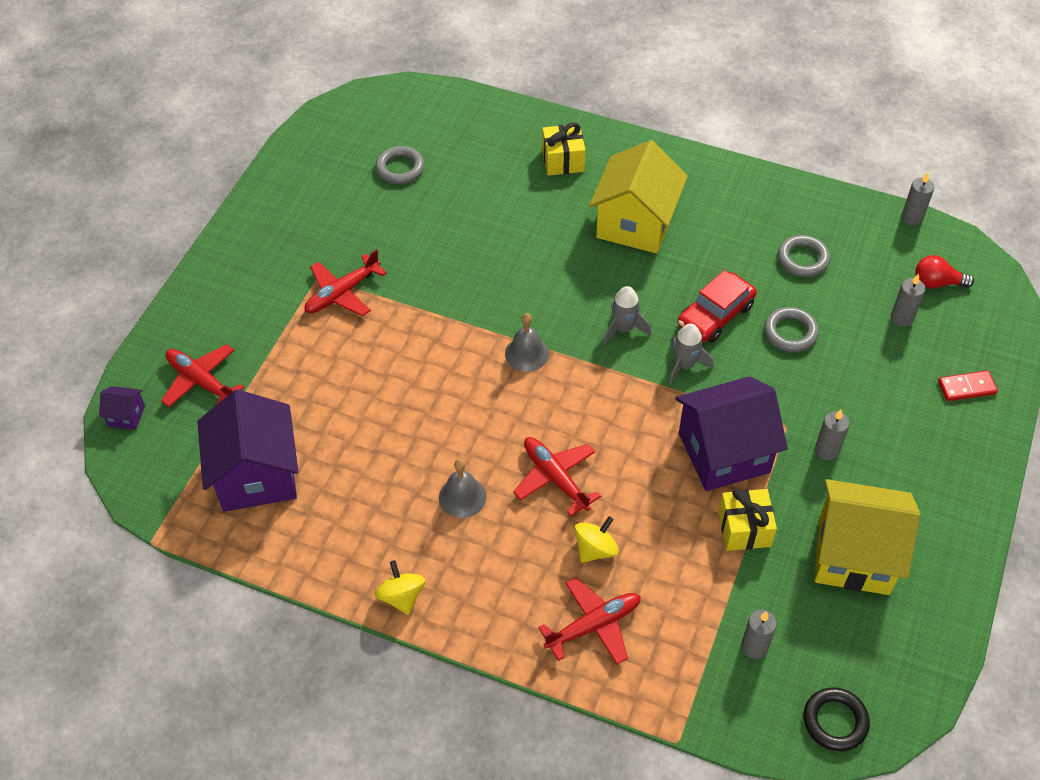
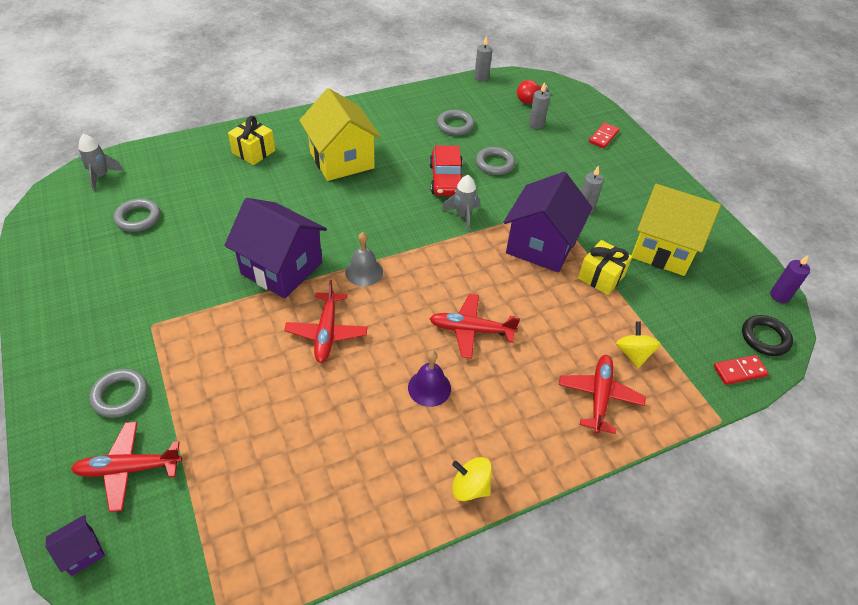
camera: 50 degrees left, 5 degrees down
purple house [197,389,298,512] -> purple house moved to [224,198,327,299]
red plane [305,249,387,317] -> red plane moved to [284,280,367,363]
grey bell [439,459,486,518] -> purple bell [408,351,451,407]
yellow spinning top [574,516,619,563] -> yellow spinning top moved to [616,321,661,368]
grey rocket [603,286,651,345] -> grey rocket moved to [79,134,124,191]
grey candle [741,610,777,659] -> none
yellow house [815,479,920,595] -> yellow house turned 60 degrees clockwise [631,184,721,276]
none -> grey ring [89,369,148,418]
none -> red domino [714,355,769,385]
none -> purple candle [770,255,810,303]

